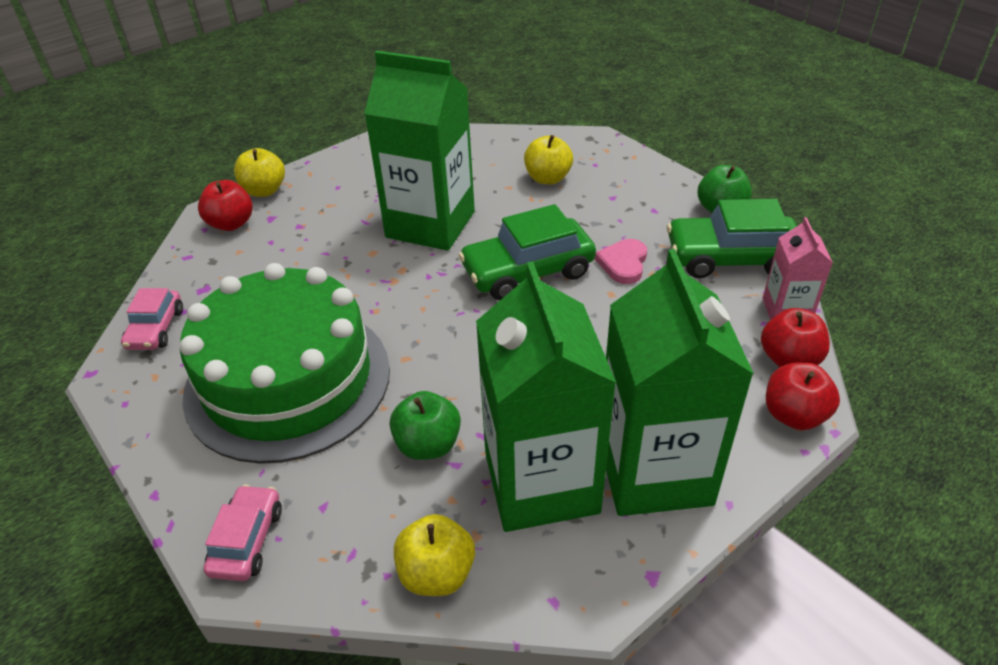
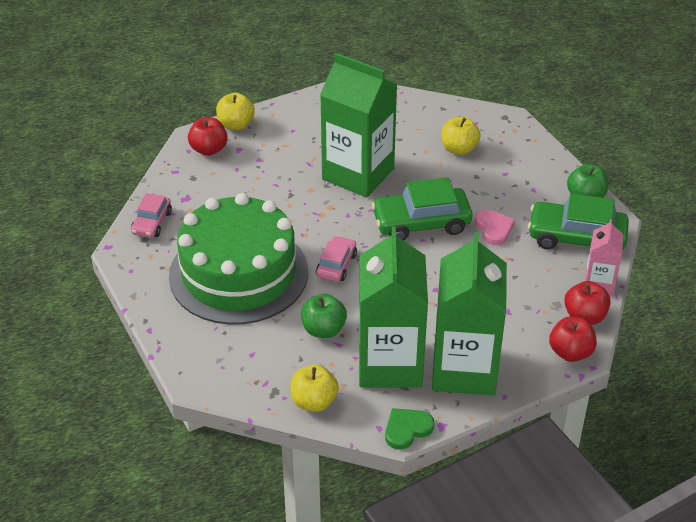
camera: 10 degrees right, 0 degrees up
pink car [203,485,282,581] -> pink car moved to [316,236,357,282]
pink heart [595,239,647,284] -> pink heart turned 135 degrees clockwise [475,210,515,245]
none -> green heart [385,408,434,450]

